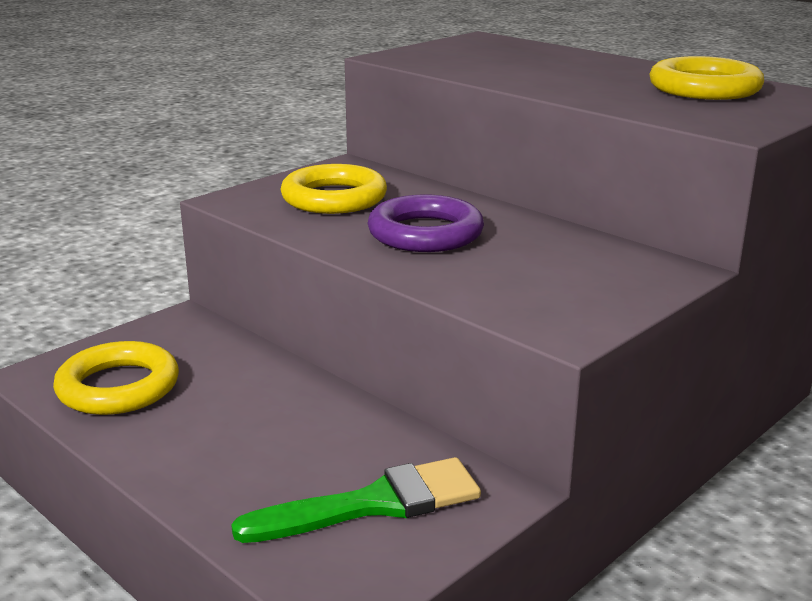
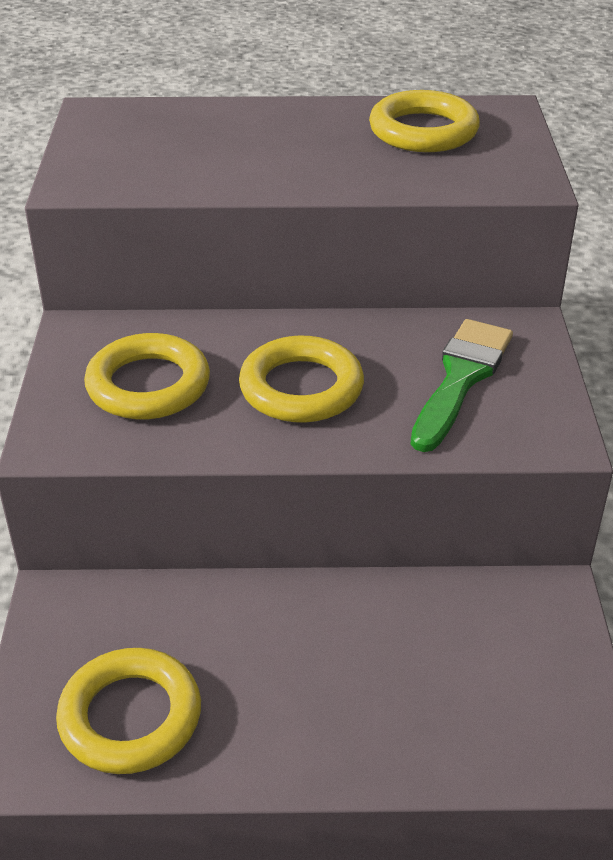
camera: 45 degrees left, 15 degrees up
green brush [231,457,481,543] -> green brush moved to [411,319,513,452]
purple ring [368,195,484,252] -> yellow ring [239,336,364,423]

